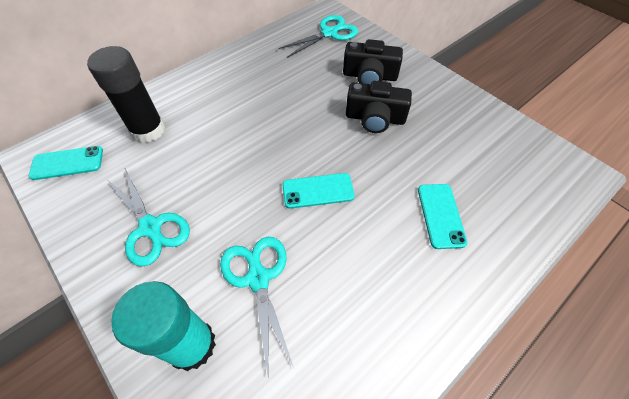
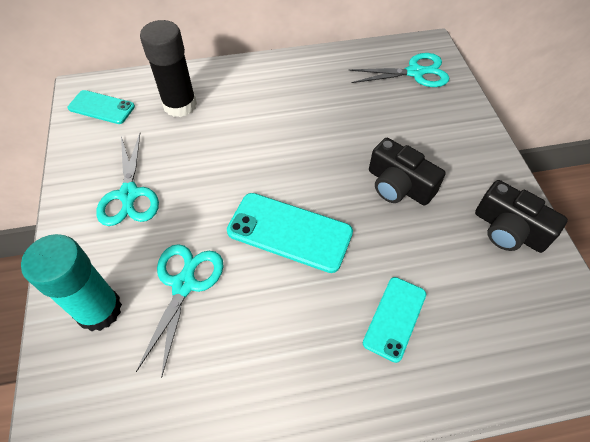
camera: 30 degrees right, 0 degrees up
turquoise phone [282,173,355,209] -> turquoise phone [227,193,353,273], size x1.58
black camera [343,39,403,84] -> black camera moved to [475,180,568,253]

